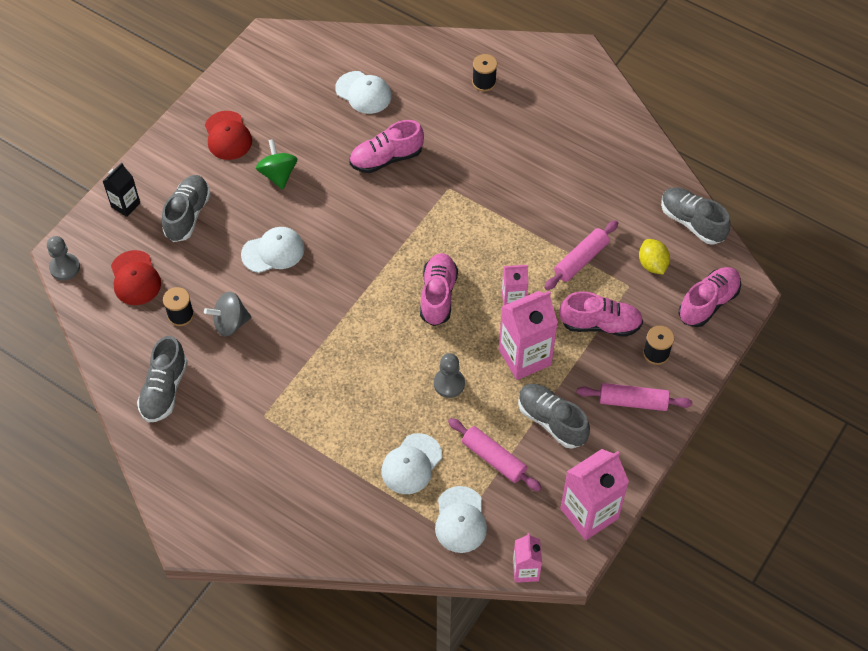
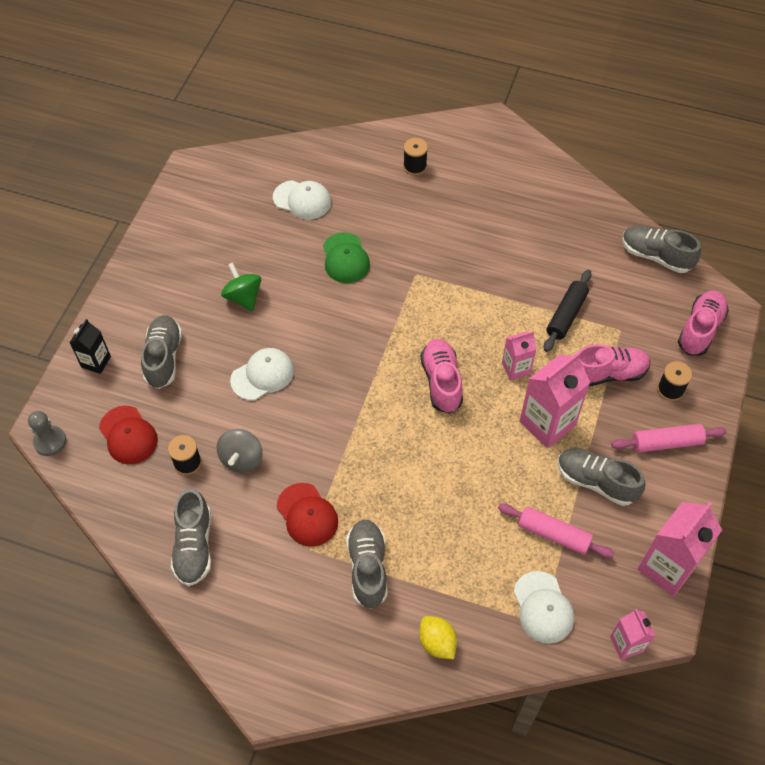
camera: 15 degrees left, 0 degrees up
grey spinning top [204,292,251,337] -> grey spinning top turned 45 degrees counterclockwise [217,429,263,473]
red cap [205,111,252,160] -> red cap moved to [277,483,338,547]
pink shoe [349,120,424,173] -> green cap [323,232,370,283]
white cap [381,433,442,494] -> none
grey pawn [434,353,465,398] -> none
pink rolling pin [544,220,618,290] -> black rolling pin [544,270,591,352]
yellow lemon [639,239,670,274] -> yellow lemon moved to [419,616,457,659]
none -> grey shoe [346,519,388,609]

